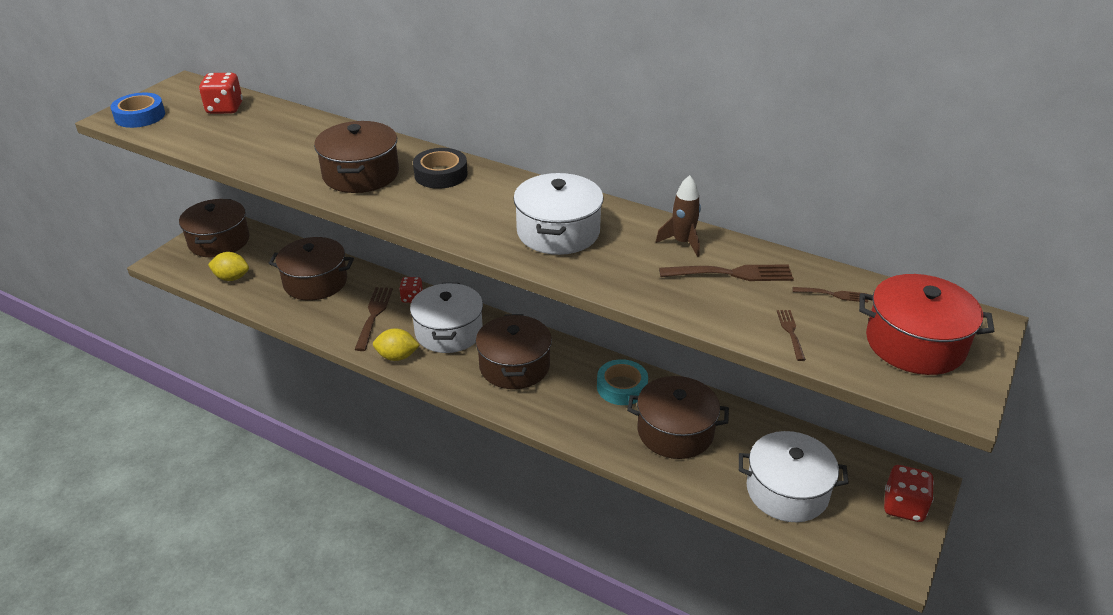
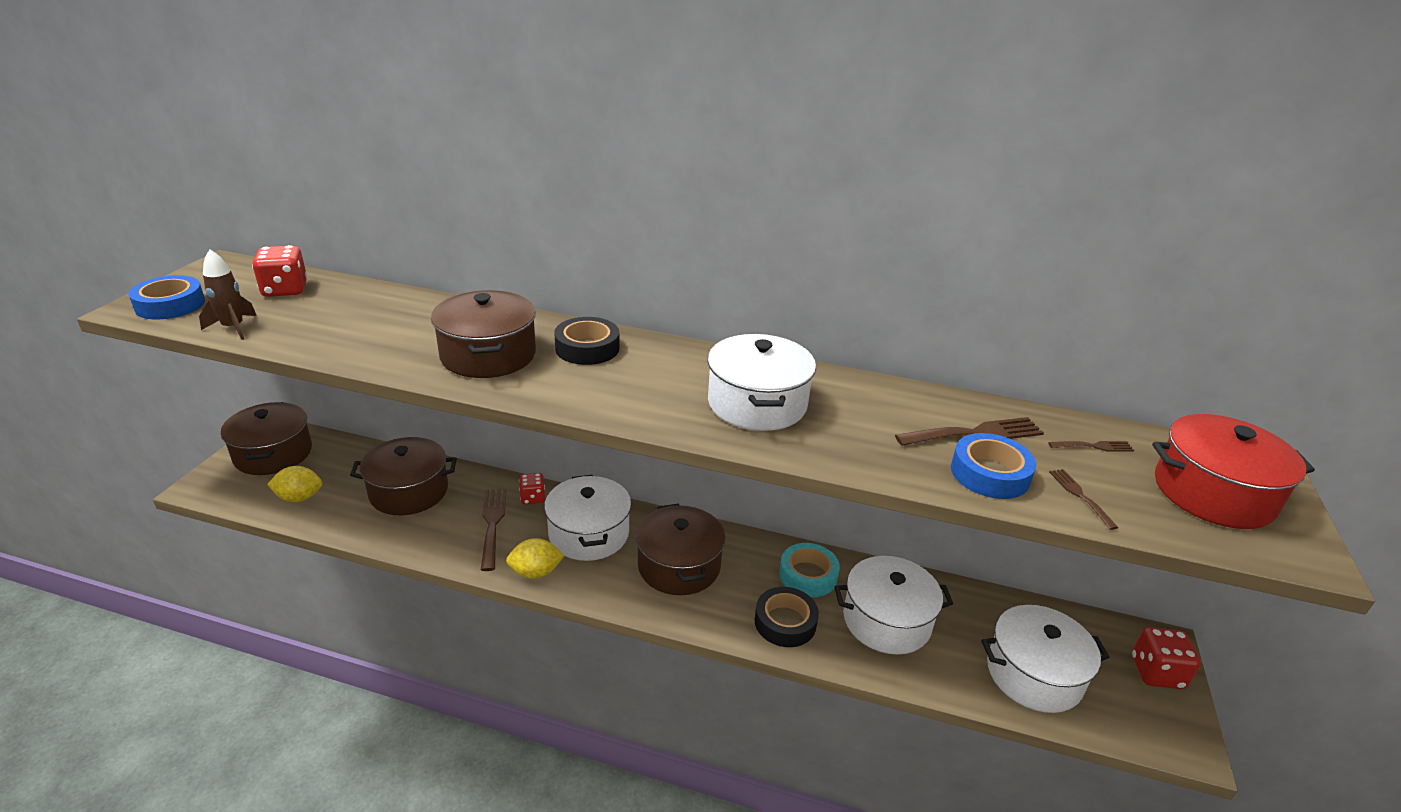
camera: 15 degrees left, 5 degrees down
brown pot [627,376,729,459] -> white pot [834,556,953,654]
brown rocket [656,175,701,257] -> brown rocket moved to [199,249,257,340]
none -> black tape [755,587,819,647]
none -> blue tape [951,433,1036,499]

